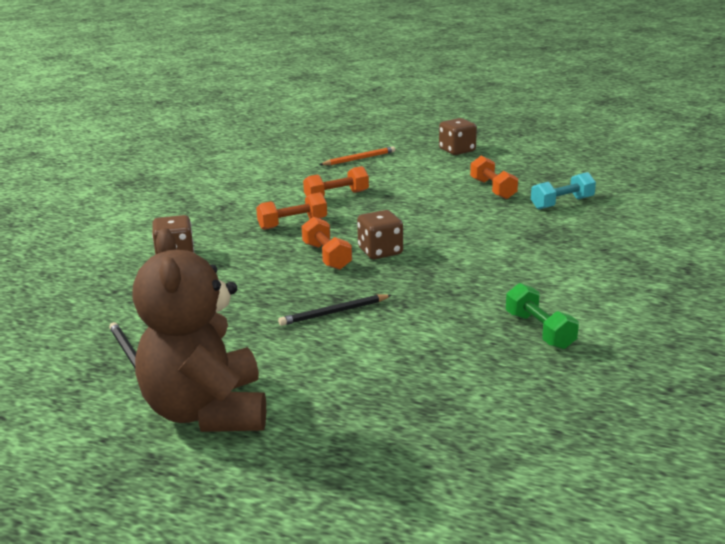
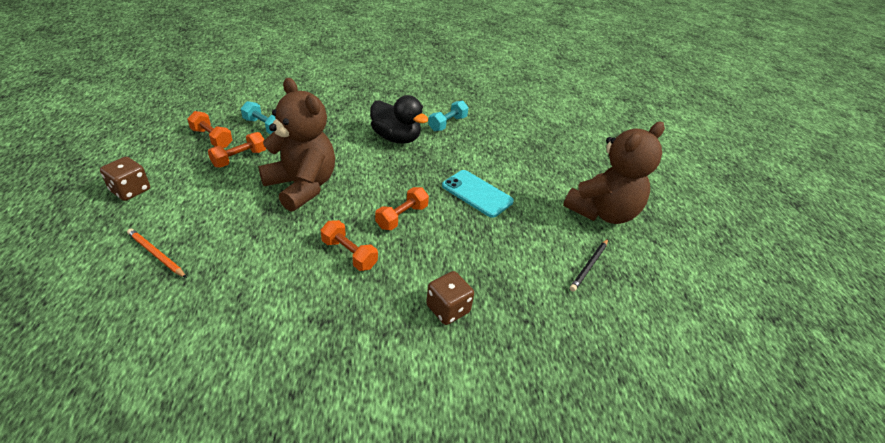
camera: 120 degrees left, 15 degrees up
black pencil [278,294,392,326] -> turquoise phone [442,170,514,218]
orange dumbbell [303,166,369,197] -> orange dumbbell moved to [187,111,232,148]
brown dice [357,210,403,259] -> none
green dumbbell [506,283,579,349] -> turquoise dumbbell [428,100,469,131]
none -> brown teddy bear [258,78,335,211]
none -> black duck [370,95,429,144]

